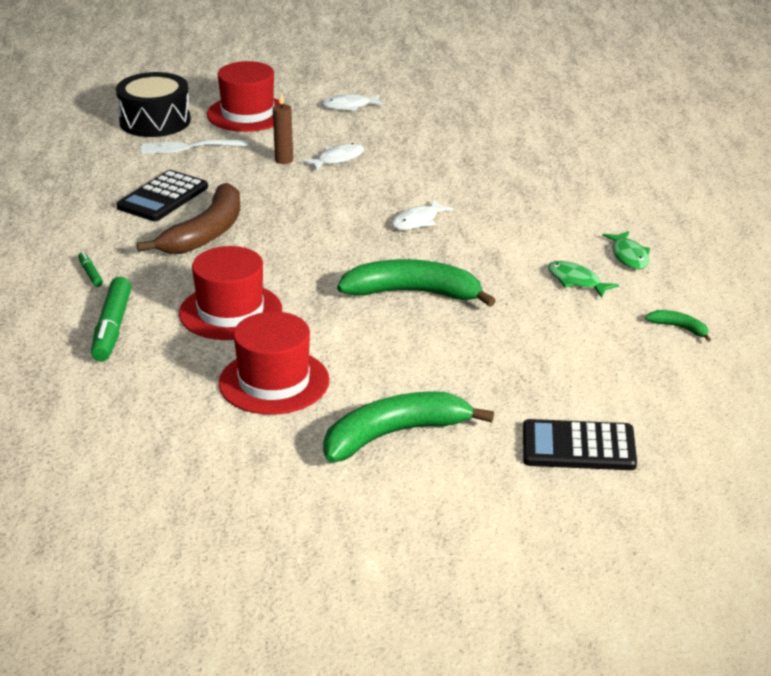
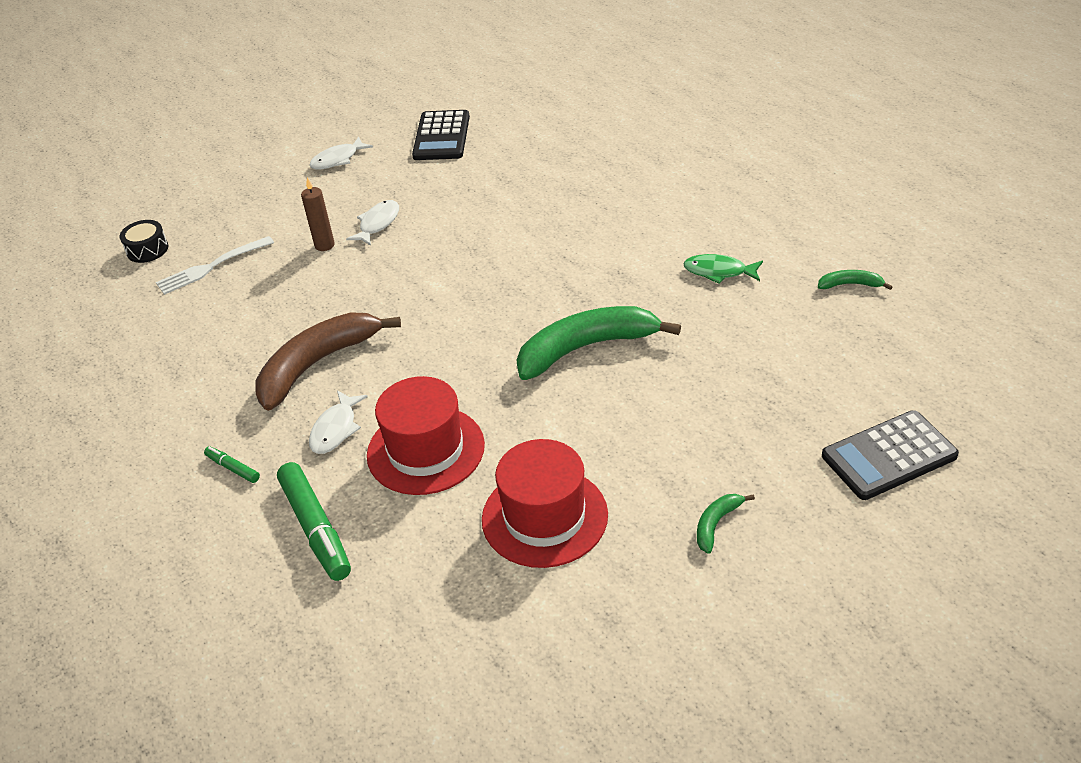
camera: 25 degrees left, 10 degrees up
black drum [116,72,191,137] -> black drum [120,220,168,263], size x0.51
black calculator [116,170,208,221] -> black calculator moved to [412,110,470,160]
brown banana [137,183,240,254] -> brown banana turned 135 degrees counterclockwise [255,312,401,411]
red hat [207,61,285,132] -> none
green banana [323,391,494,462] -> green banana [697,494,755,554], size x0.44
white fish [392,200,453,230] -> white fish moved to [309,391,368,454]
green fish [602,231,650,269] -> none

